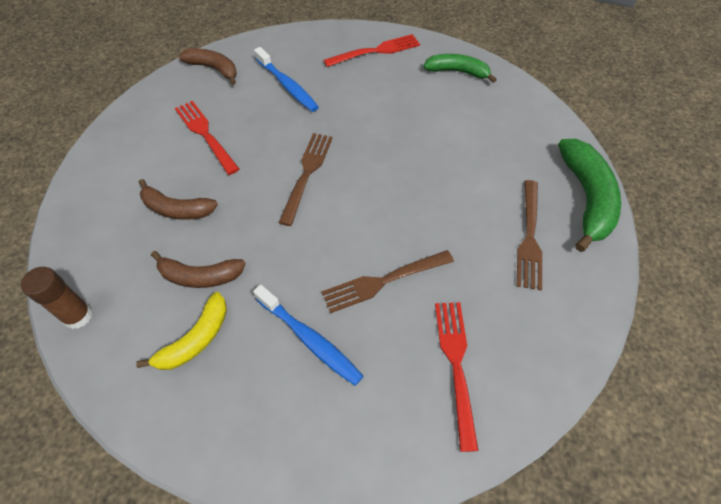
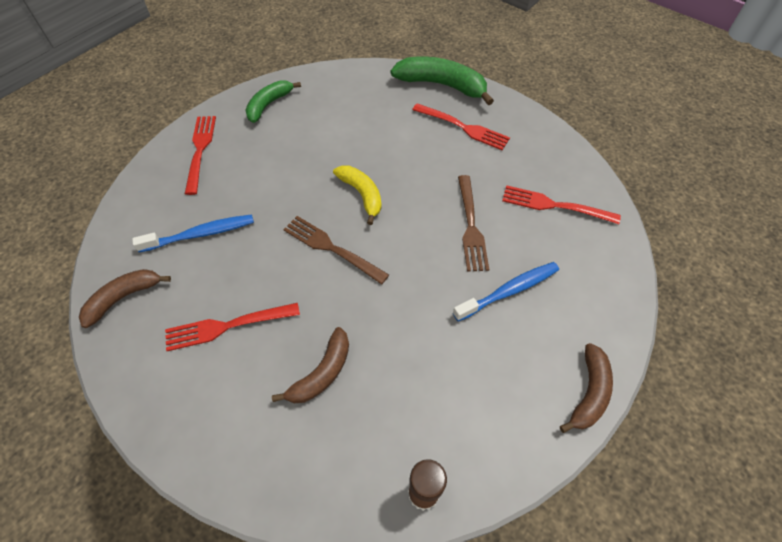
camera: 70 degrees left, 0 degrees up
yellow banana [136,292,227,370] -> yellow banana moved to [333,166,382,225]
brown banana [151,251,246,288] -> brown banana moved to [560,343,613,433]
brown fork [517,180,542,291] -> red fork [412,103,510,150]

